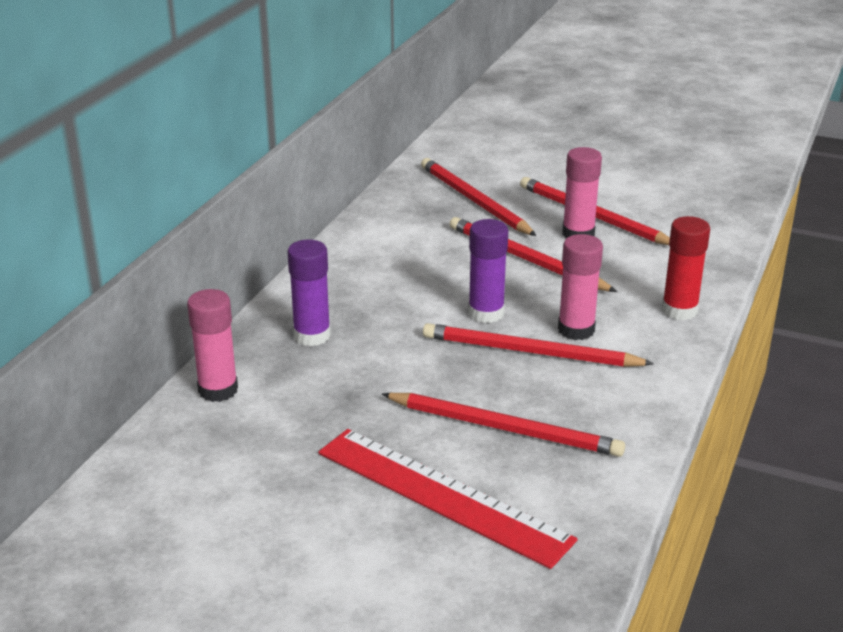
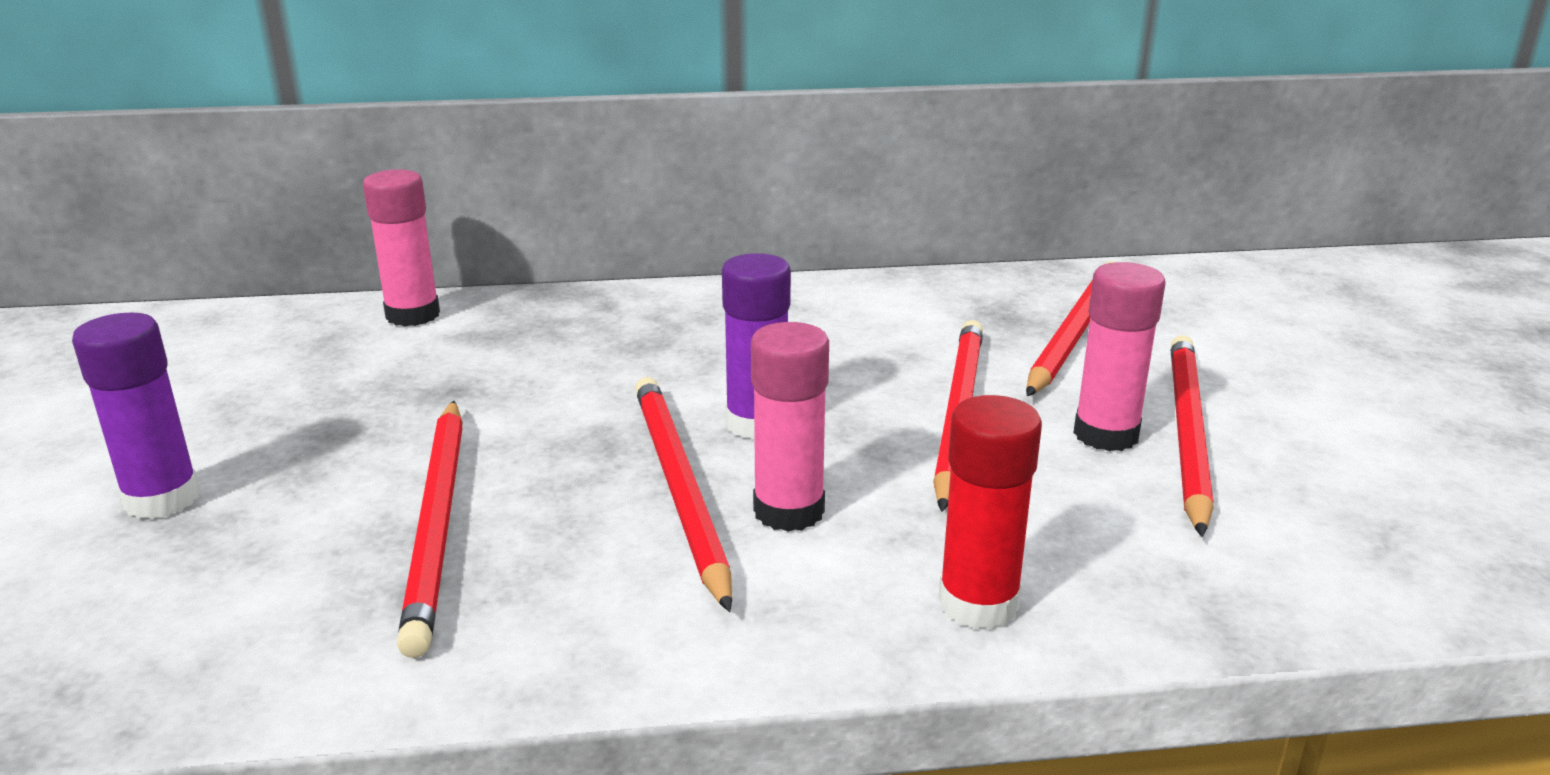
camera: 60 degrees right, 5 degrees down
purple glue stick [287,239,331,346] -> purple glue stick moved to [72,313,200,519]
red ruler [318,429,578,569] -> none

